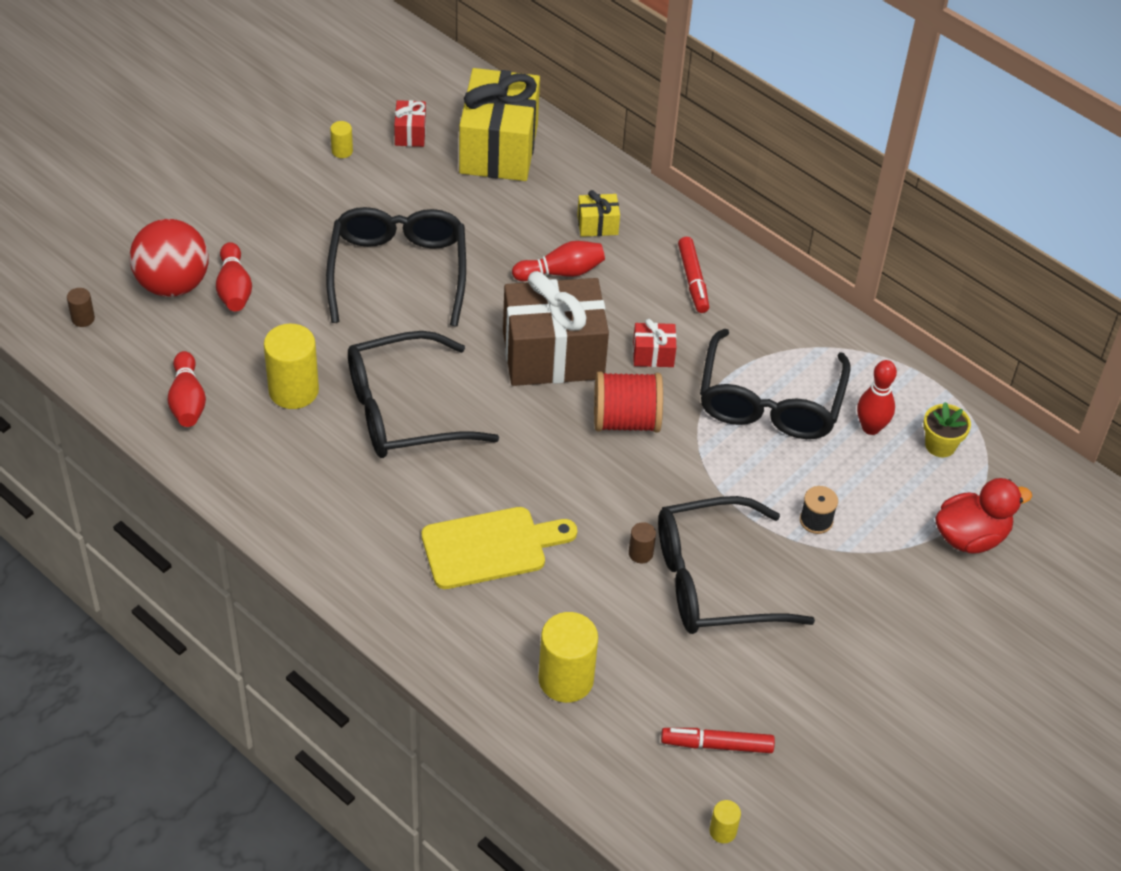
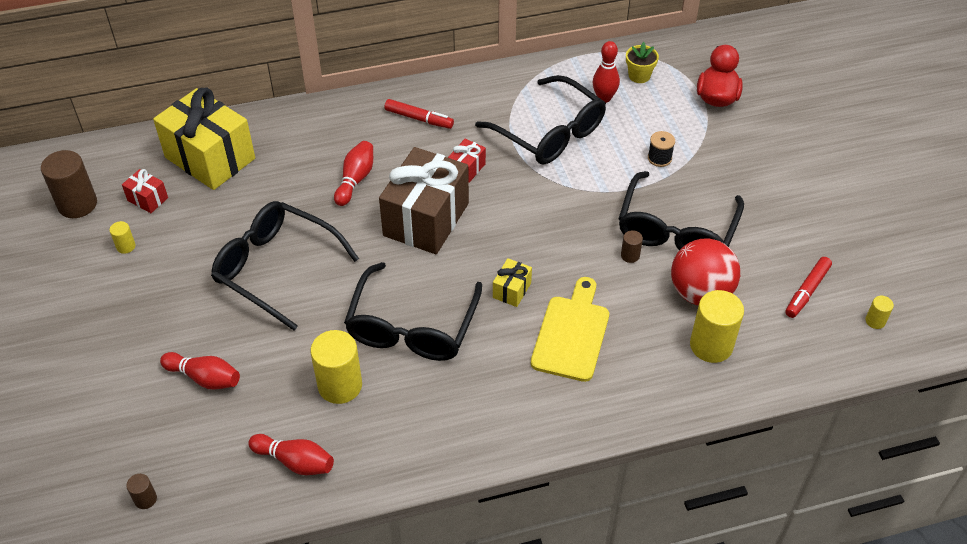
camera: 55 degrees left, 0 degrees up
red ball [130,219,209,297] -> red ball moved to [671,238,740,306]
yellow gift [577,190,620,237] -> yellow gift moved to [493,258,532,307]
red spool [594,372,663,433] -> none
none -> brown cylinder [41,150,97,218]

